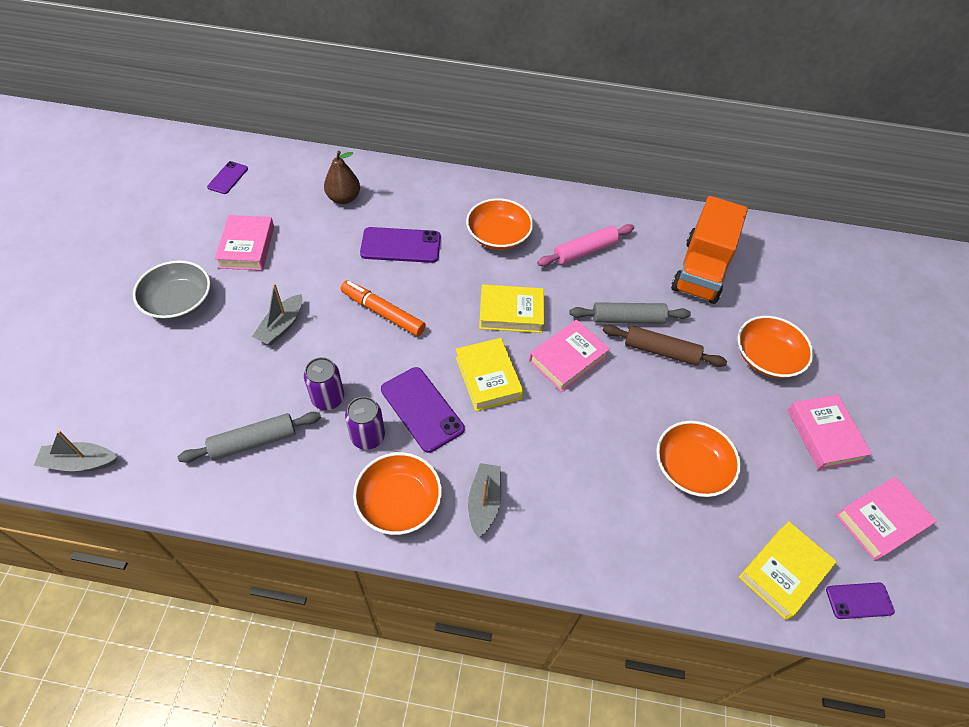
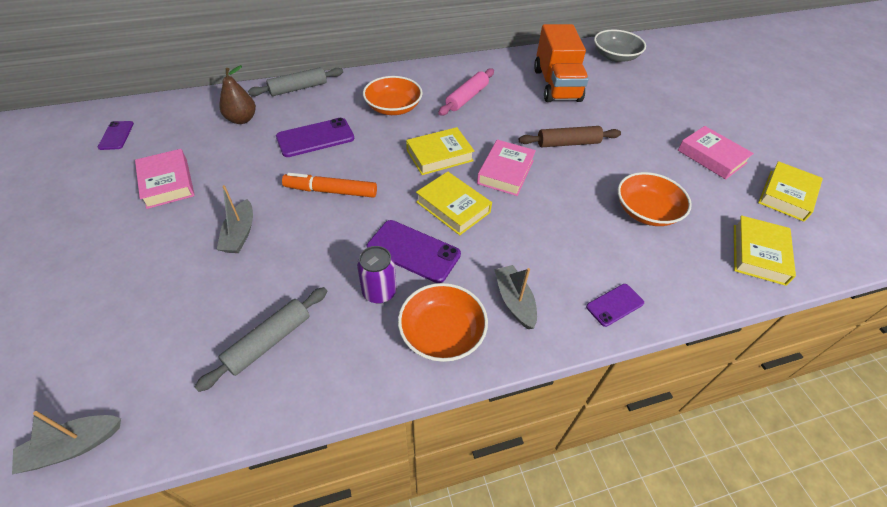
camera: 25 degrees left, 5 degrees down
grey bowl [133,260,210,320] -> grey bowl moved to [594,30,646,62]
purple can [304,357,344,410] -> none
grey rolling pin [569,302,691,324] -> grey rolling pin moved to [248,67,343,96]
orange bowl [738,316,814,378] -> none
purple phone [826,583,895,619] -> purple phone moved to [586,284,644,327]
pink book [835,477,936,561] -> yellow book [758,161,823,222]

